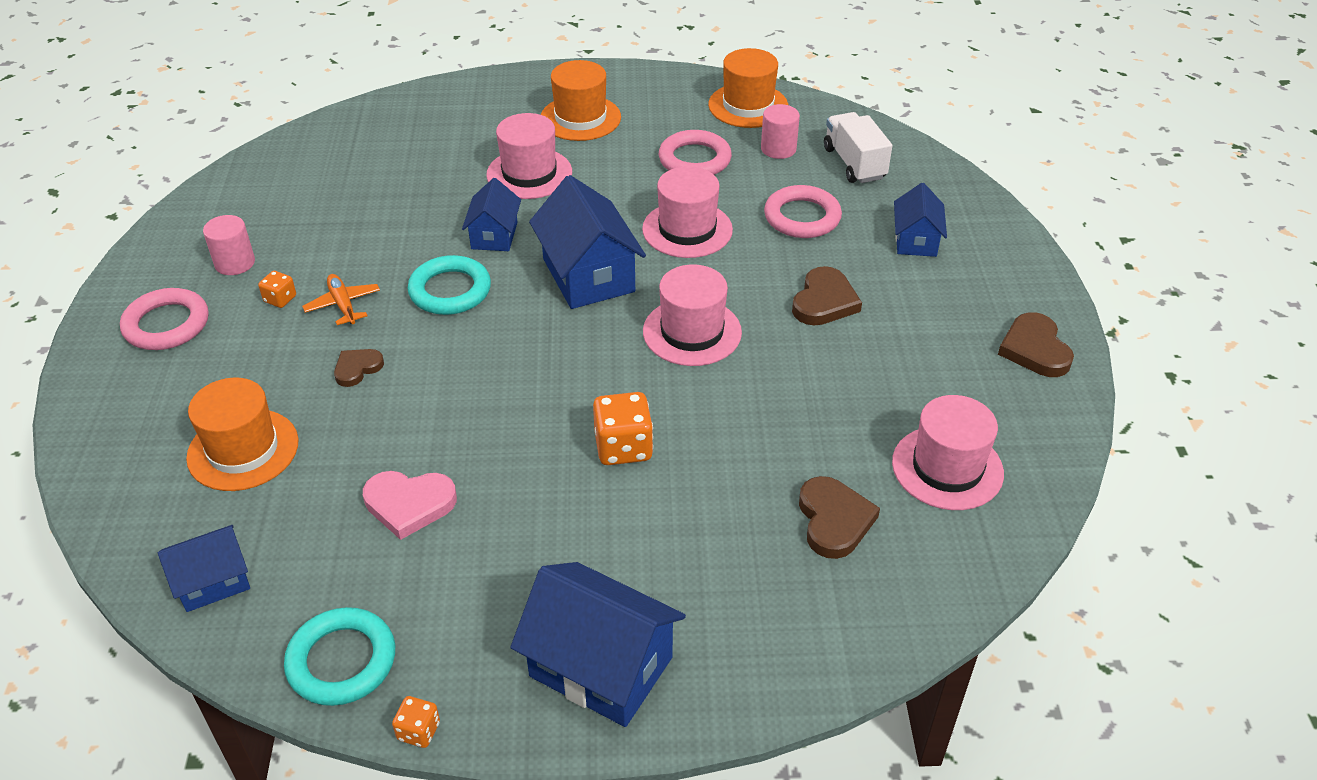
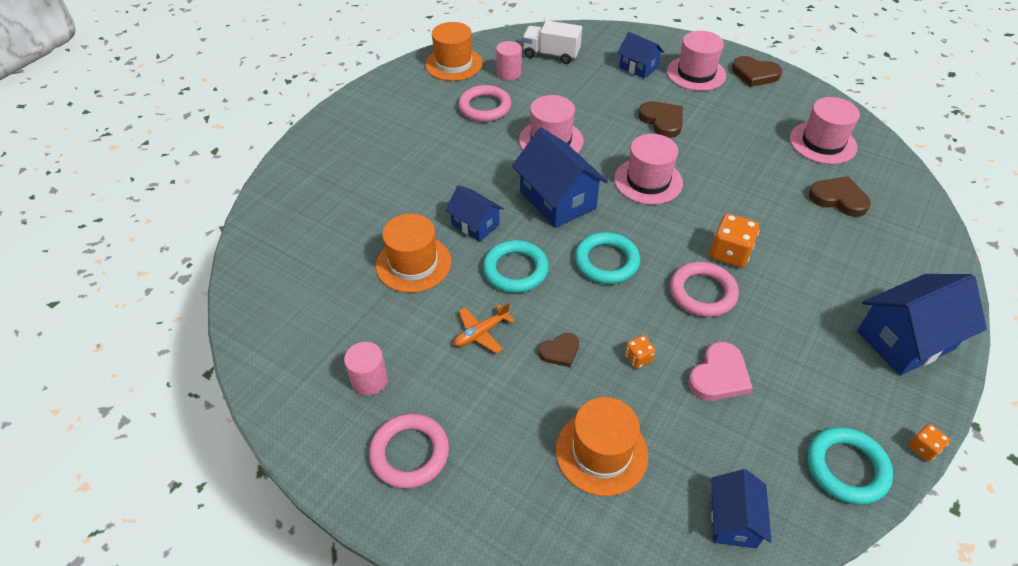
camera: 55 degrees left, 5 degrees up
orange dice [258,271,296,308] -> orange dice moved to [625,335,656,369]
orange plane [302,274,380,325] -> orange plane turned 45 degrees counterclockwise [454,303,515,353]
brown heart [334,349,384,387] -> brown heart turned 105 degrees counterclockwise [538,333,579,367]
pink hat [486,113,572,199] -> pink hat moved to [667,31,726,91]
blue house [529,175,646,309] -> blue house turned 45 degrees clockwise [512,128,608,228]
orange hat [541,60,621,141] -> orange hat moved to [376,214,451,293]
pink ring [764,185,842,238] -> pink ring moved to [670,262,739,317]
none -> turquoise ring [575,232,640,284]

